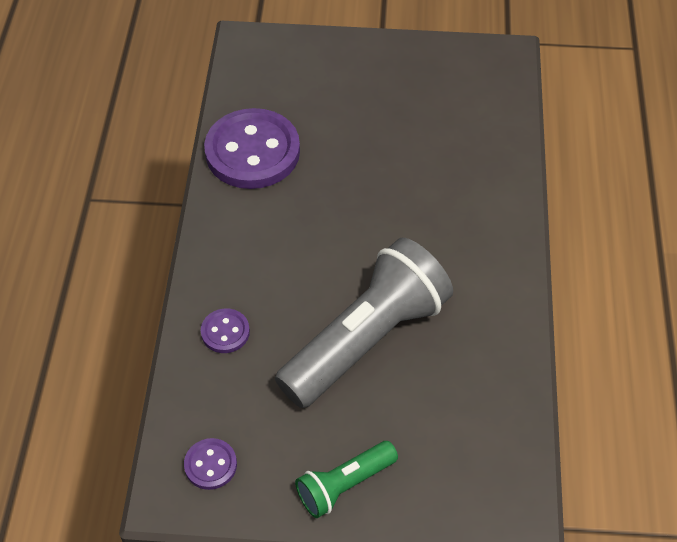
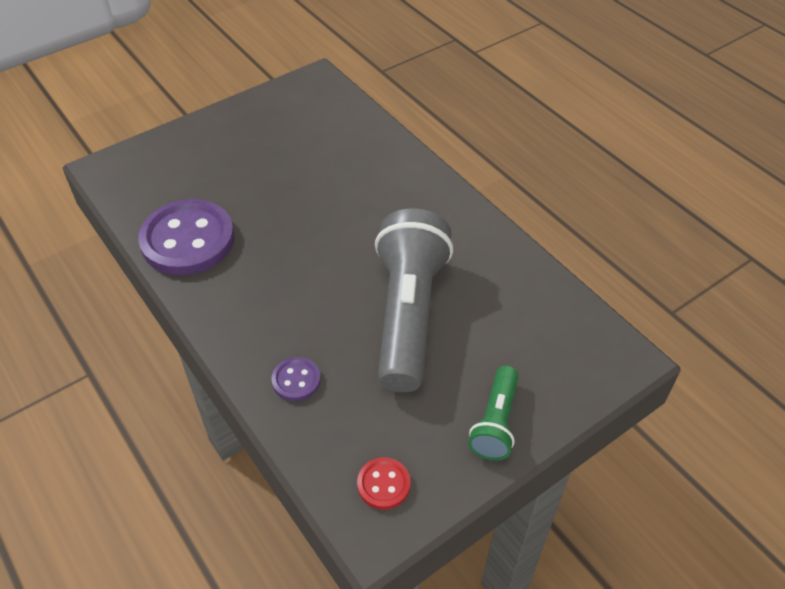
camera: 40 degrees left, 5 degrees down
purple button [184,438,237,490] -> red button [357,457,411,510]

